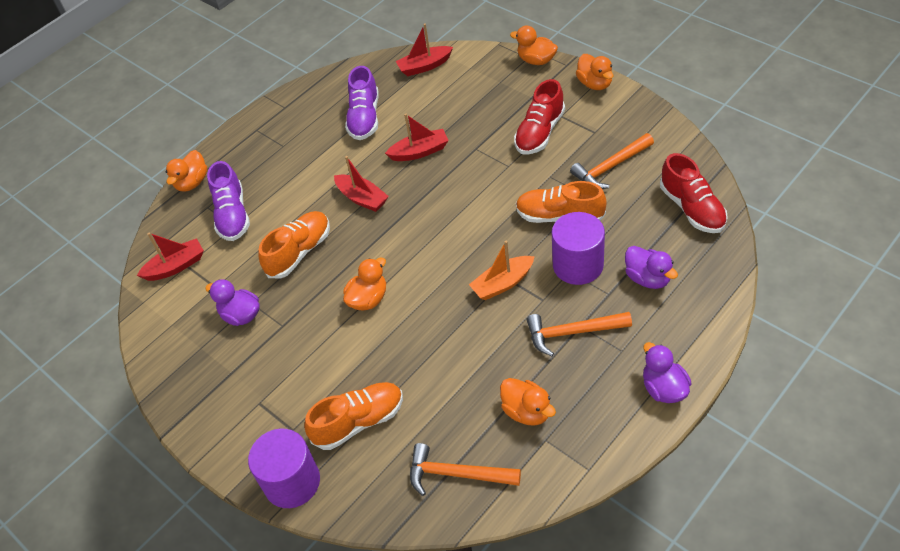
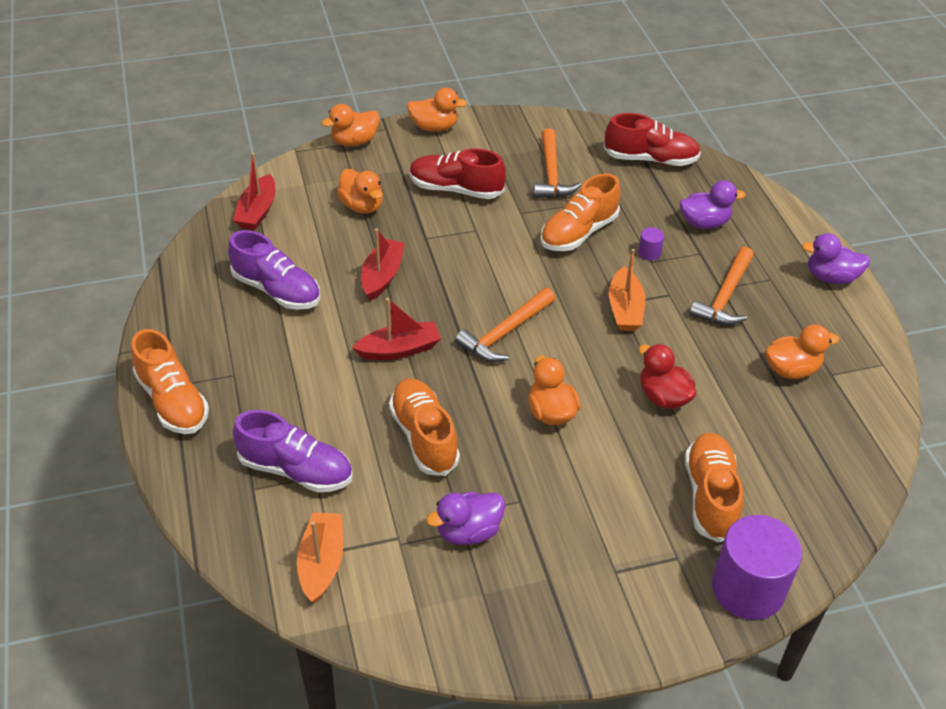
camera: 65 degrees left, 5 degrees down
red boat [137,232,204,281] -> orange boat [297,512,343,603]
orange duck [166,150,207,191] -> orange duck moved to [337,169,383,214]
orange hammer [410,443,521,496] -> orange hammer moved to [455,288,555,362]
red shoe [514,79,565,155] -> red shoe turned 135 degrees clockwise [410,148,506,199]
purple cylinder [552,212,605,285] -> purple cylinder [638,227,664,261], size x0.41
none -> orange shoe [131,329,209,434]
none -> red duck [638,344,696,409]

